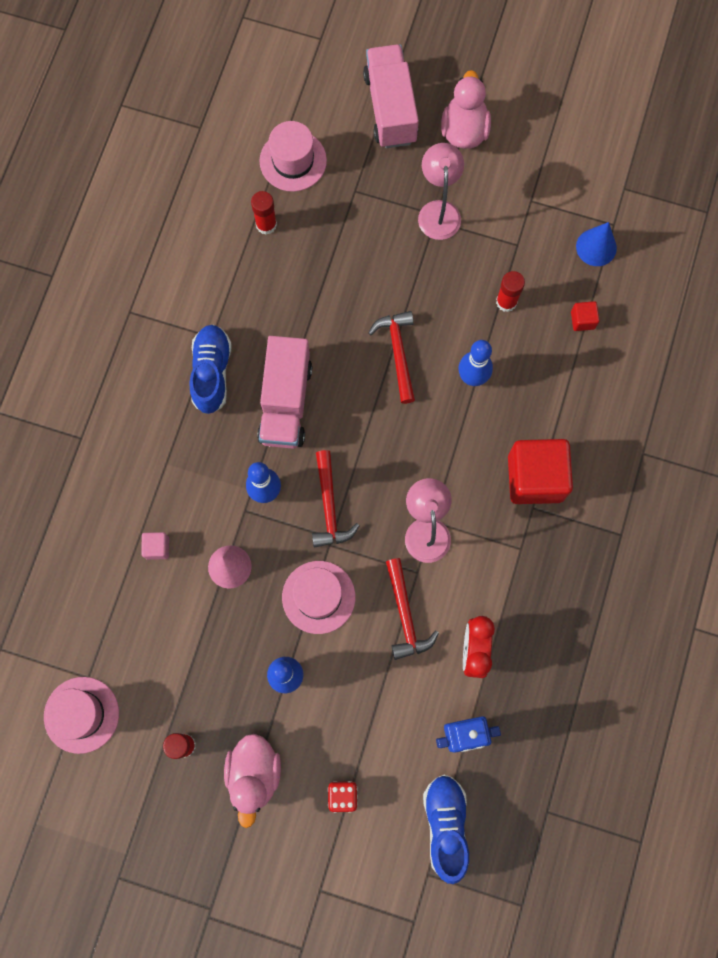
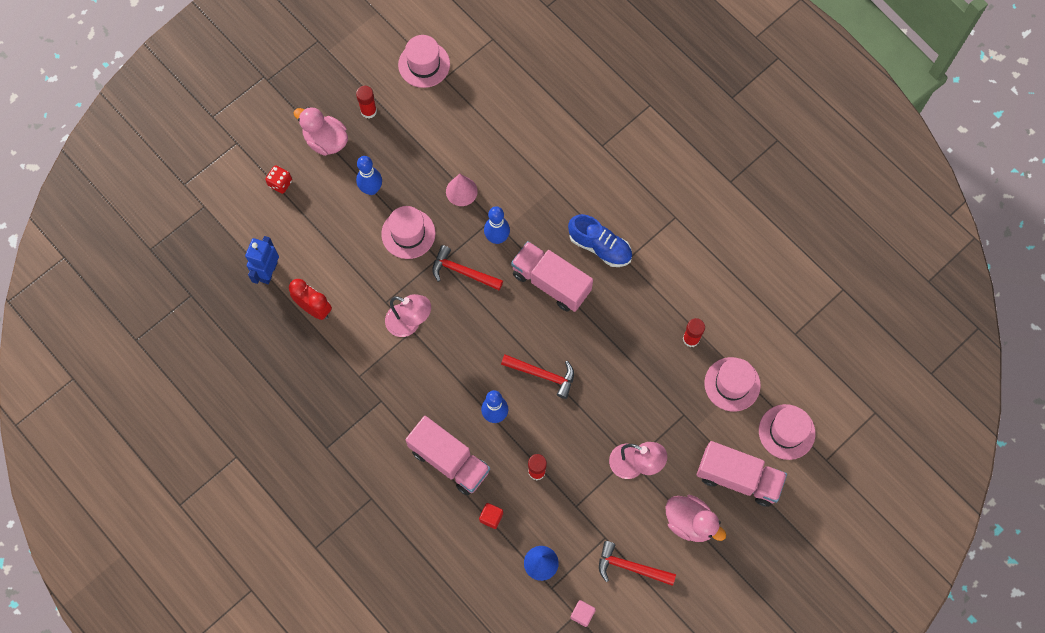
camera: 120 degrees right, 5 degrees down
pink cube [141,532,169,560] -> pink cube moved to [570,600,596,627]
red hammer [386,558,439,660] -> red hammer moved to [599,541,676,586]
blue shoe [423,774,469,884] -> none
red cube [508,439,573,504] -> none
none -> pink truck [405,416,490,495]
none -> pink hat [759,404,815,460]

